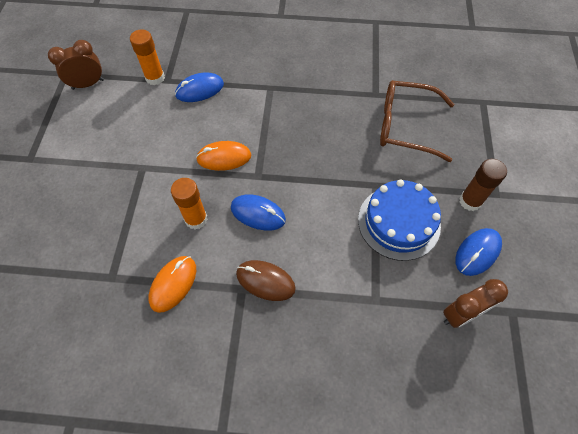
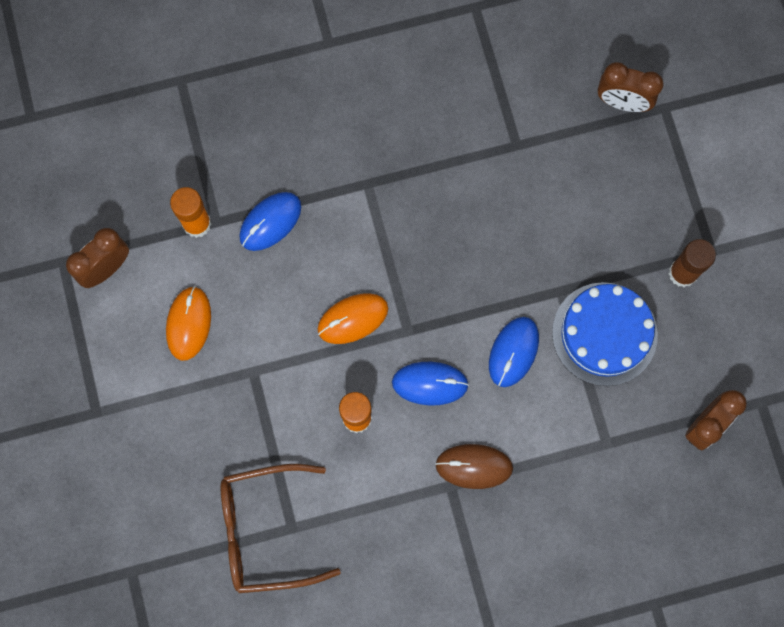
camera: 20 degrees left, 15 degrees up
orange mouse [149,256,196,313] -> orange mouse moved to [166,286,211,361]
brown glasses [380,80,454,162] -> brown glasses moved to [221,464,341,593]
blue mouse [455,228,502,276] -> blue mouse moved to [489,317,539,387]
none -> brown clock [598,62,664,112]

